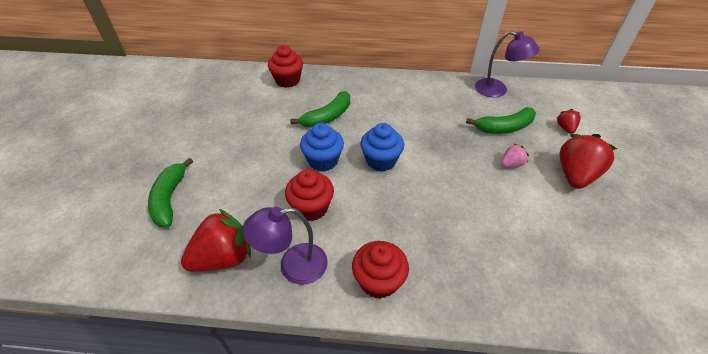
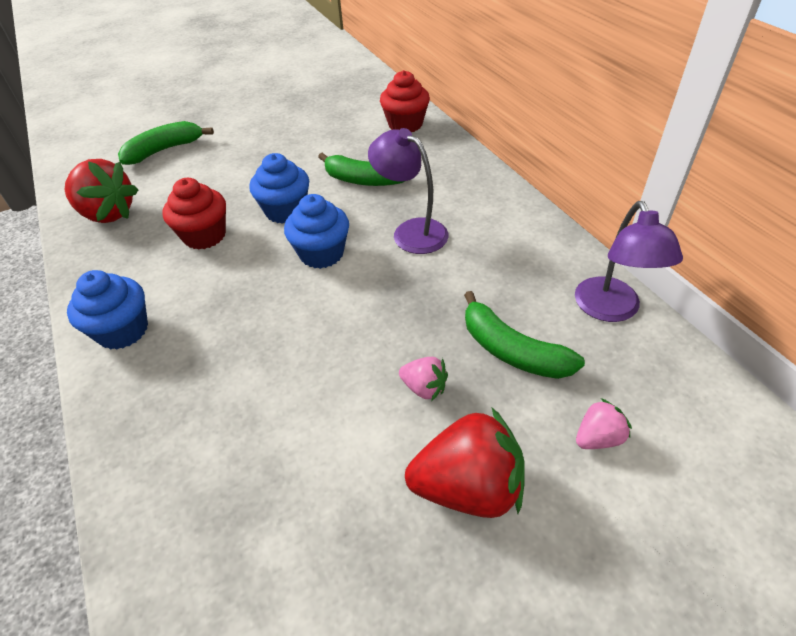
camera: 60 degrees right, 0 degrees up
purple lamp [242,207,328,285] -> purple lamp moved to [368,128,448,254]
red cupcake [352,241,409,299] -> blue cupcake [67,270,148,350]
red strawberry [557,109,581,134] -> pink strawberry [576,398,632,449]

